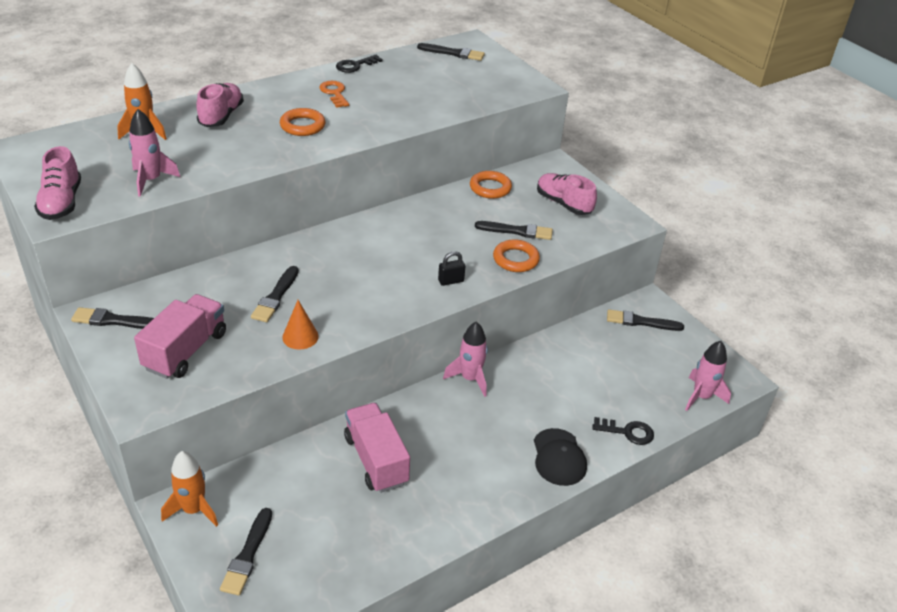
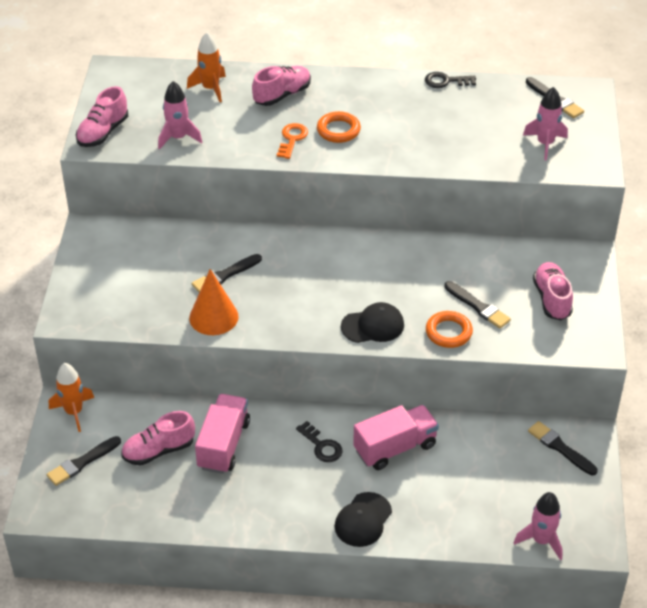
camera: 40 degrees right, 5 degrees up
black brush [71,307,154,329] -> none
pink truck [134,294,226,379] -> pink truck moved to [353,405,439,470]
orange cone [282,300,319,350] -> orange cone [189,269,239,335], size x1.55
orange key [319,81,349,108] -> orange key moved to [277,123,308,159]
black padlock [438,251,465,286] -> black cap [341,302,404,343]
pink rocket [443,322,488,397] -> pink rocket moved to [523,87,568,161]
orange ring [470,171,512,199] -> none
black key [592,417,654,445] -> black key moved to [296,421,343,462]
none -> pink shoe [121,411,195,466]

